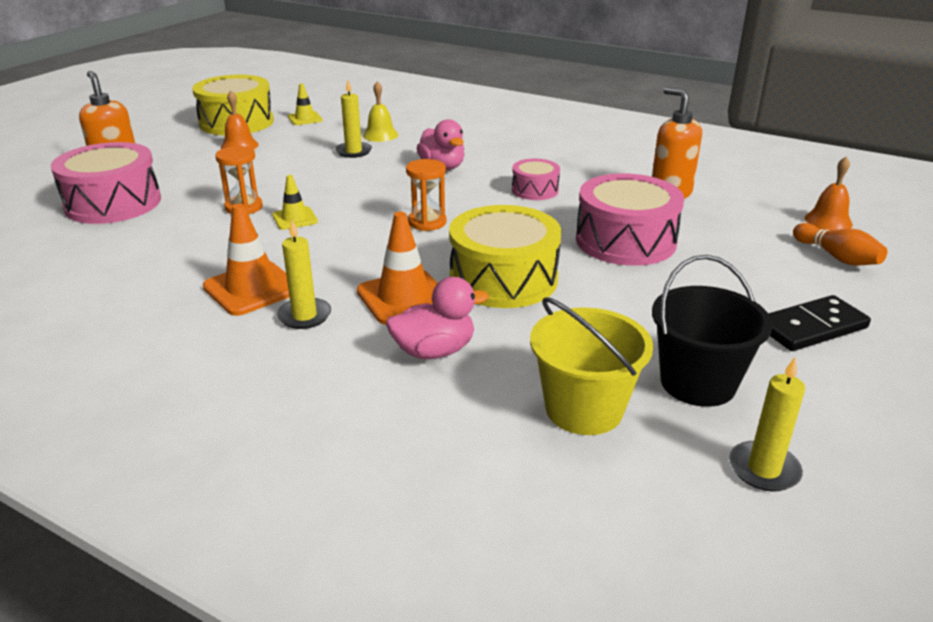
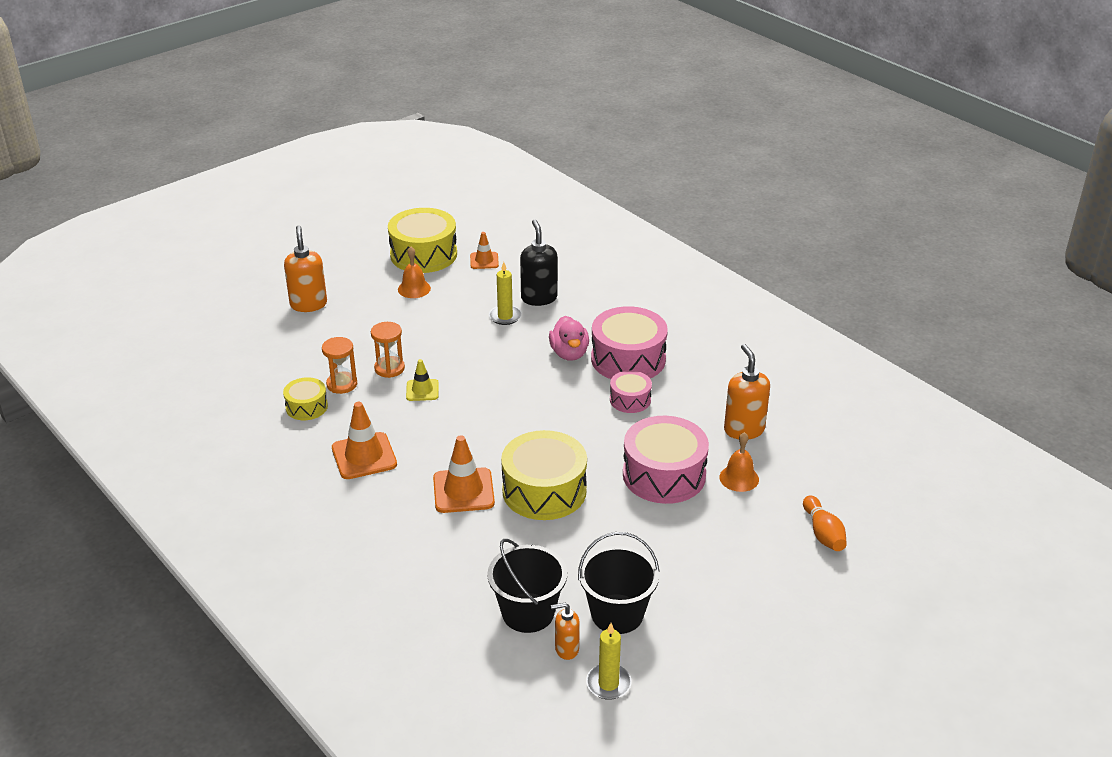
camera: 20 degrees right, 5 degrees up
pink drum [51,142,161,224] -> pink drum moved to [591,306,668,379]
yellow candle [277,220,331,329] -> none
yellow traffic cone [288,84,323,125] -> orange traffic cone [470,232,499,269]
yellow bell [363,81,398,142] -> black soap dispenser [520,219,558,306]
pink duck [386,277,489,359] -> none
orange hourglass [406,159,446,231] -> orange hourglass moved to [322,337,357,394]
yellow bucket [530,297,653,435] -> black bucket [487,539,567,633]
black domino [768,295,871,351] -> none
orange bell [805,157,853,230] -> orange bell moved to [719,432,759,492]
none -> yellow drum [283,377,328,420]
none -> orange soap dispenser [551,603,580,660]

